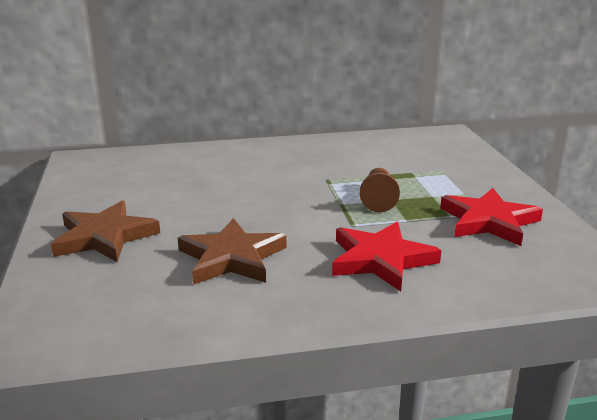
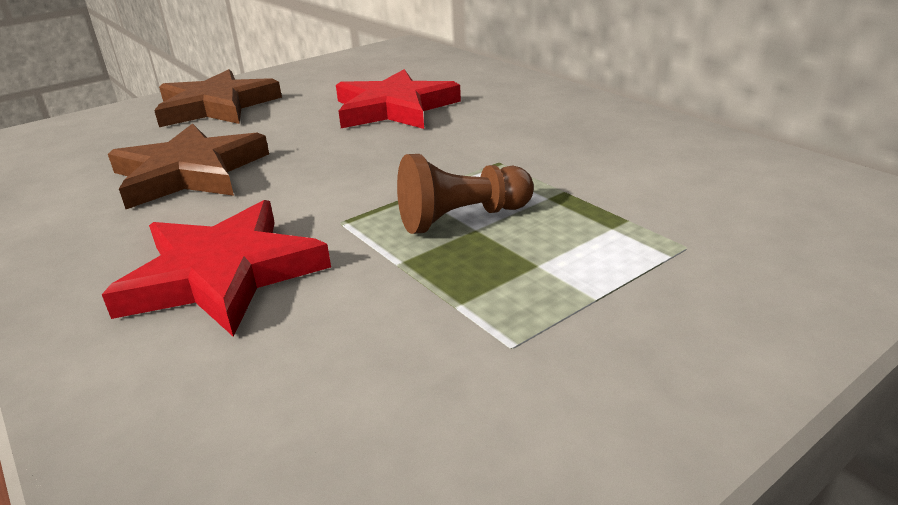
camera: 65 degrees right, 5 degrees up
red star [440,188,543,246] -> red star moved to [336,69,461,129]

